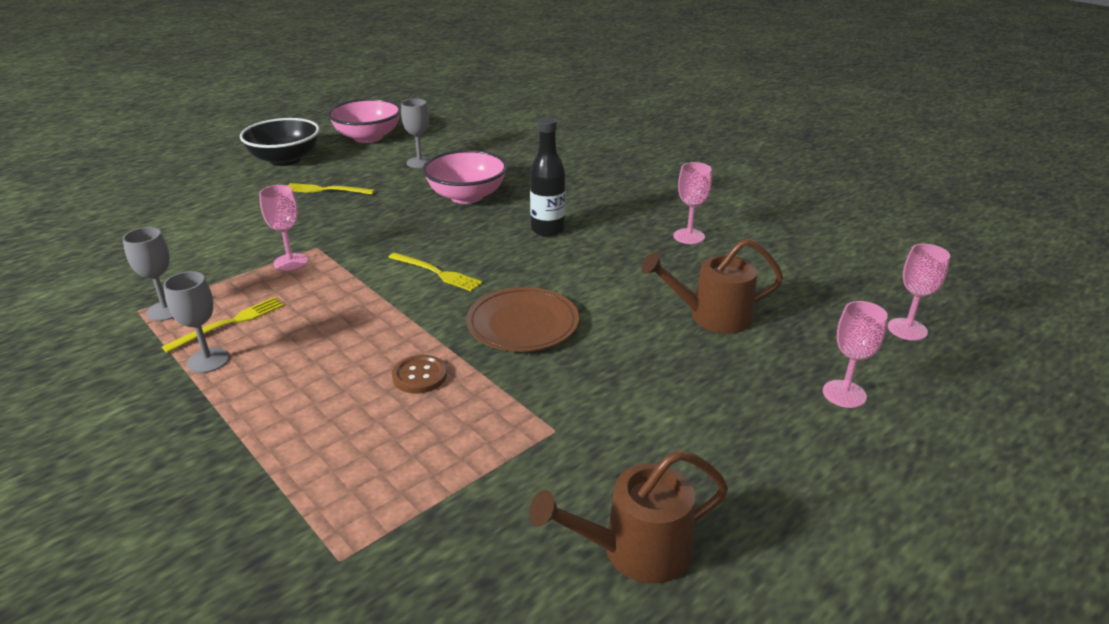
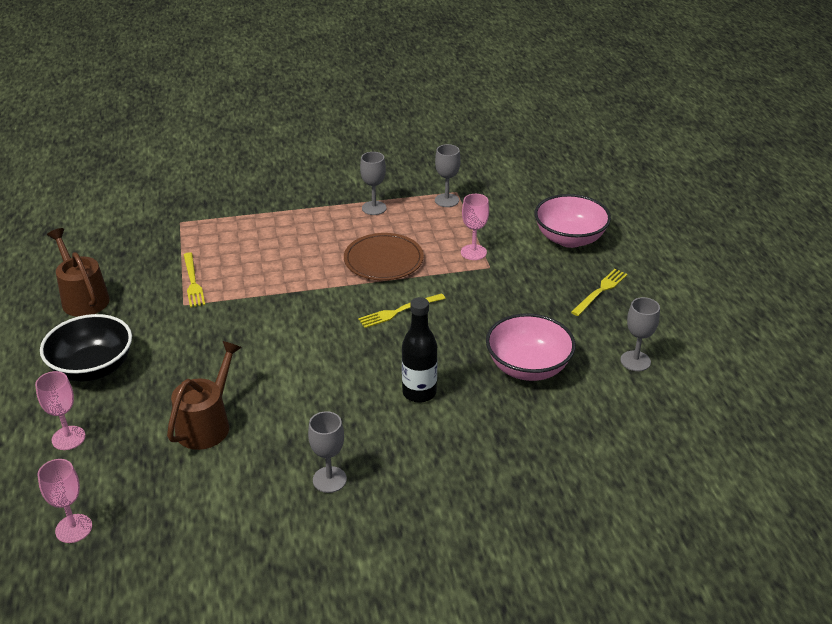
camera: 120 degrees right, 5 degrees up
yellow fork [162,297,285,353] -> yellow fork moved to [183,252,205,308]
black bowl [240,118,320,166] -> black bowl moved to [40,314,132,382]
pink bowl [328,98,401,143] -> pink bowl moved to [534,194,611,248]
brown button [392,355,447,393] -> none
brown plate [466,287,579,352] -> brown plate moved to [344,233,424,280]
brown watering can [529,450,728,584] -> brown watering can turned 45 degrees counterclockwise [47,228,110,317]
pink goblet [673,162,712,244] -> grey goblet [308,411,347,493]

